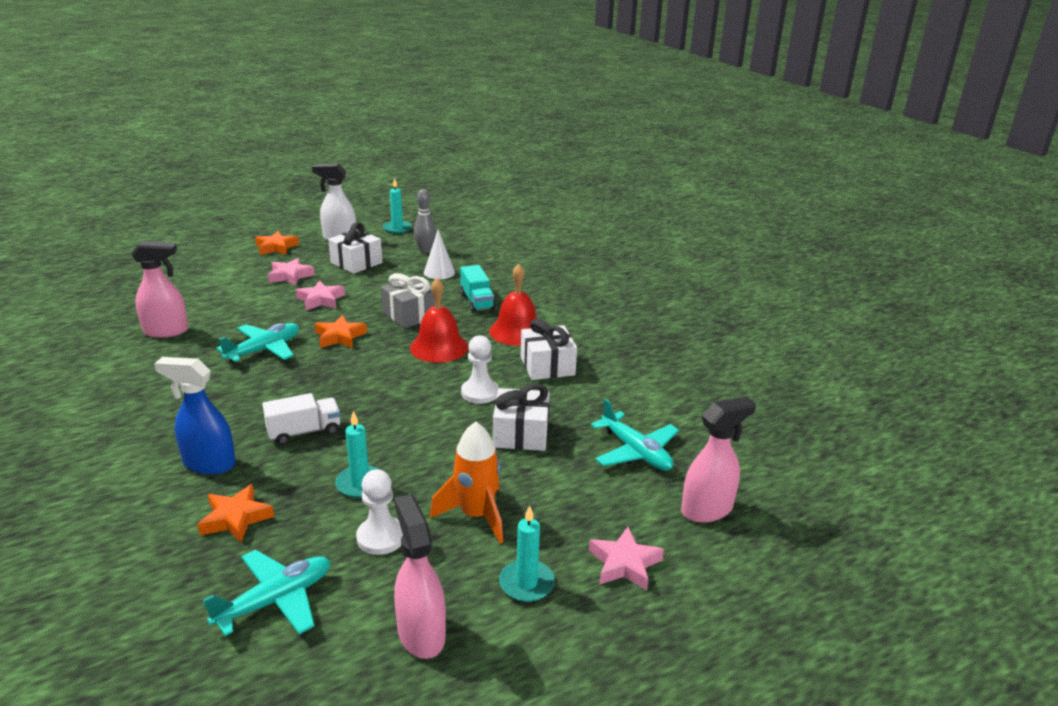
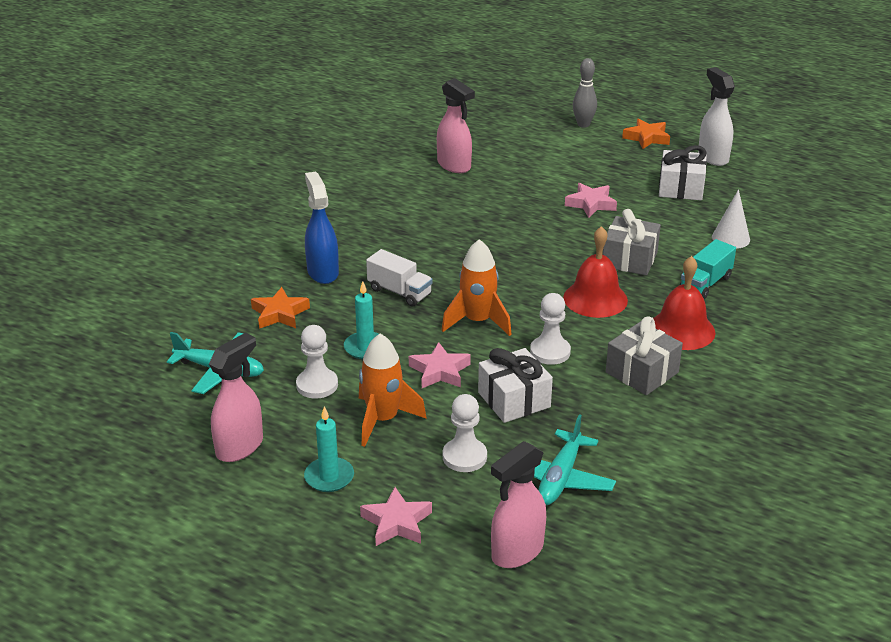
camera: 60 degrees right, 5 degrees up
turquoise plane [216,323,299,363] -> none
pink star [268,258,315,286] -> pink star moved to [409,342,471,388]
orange star [315,315,367,348] -> none
turquoise candle [383,178,412,234] -> none
grey bowling pin [414,189,436,253] -> grey bowling pin moved to [573,58,597,128]
white gift [521,319,577,380] -> grey gift [606,316,683,395]
pink spray bottle [681,397,756,523] -> pink spray bottle turned 105 degrees clockwise [491,441,546,568]
none -> orange rocket [441,239,512,336]
none -> white pawn [443,394,487,472]

